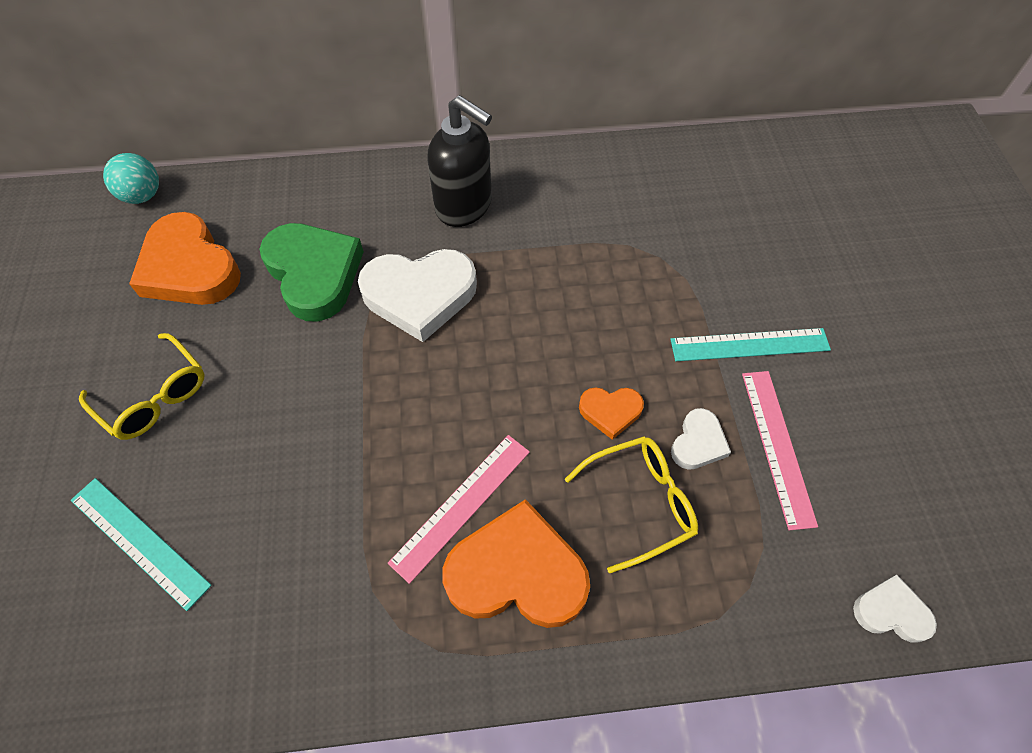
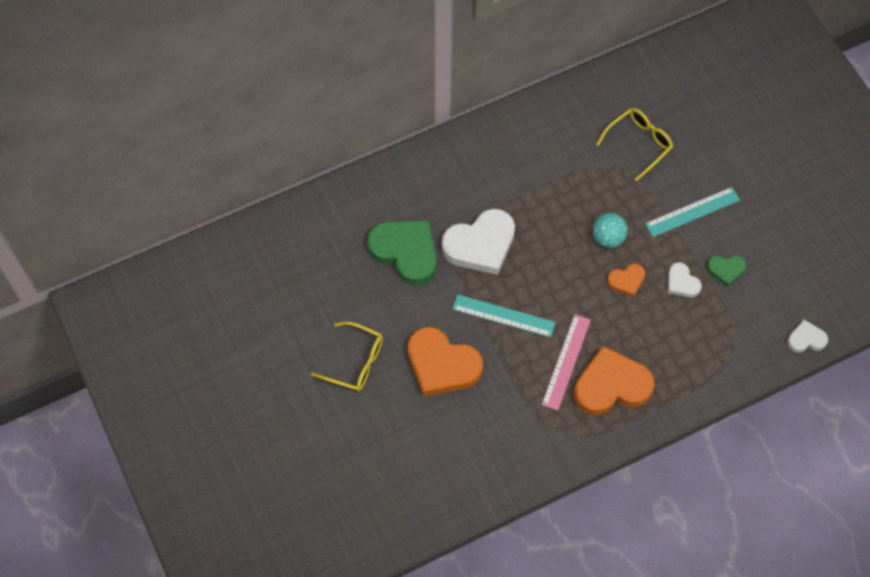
camera: 20 degrees left, 5 degrees up
turquoise ruler [71,478,212,611] -> turquoise ruler moved to [452,294,556,337]
turquoise ball [103,153,159,204] -> turquoise ball moved to [593,213,628,248]
orange heart [129,212,241,305] -> orange heart moved to [408,327,483,397]
black soap dispenser [427,95,492,227] -> none
yellow glasses [564,436,698,573] -> yellow glasses moved to [596,108,673,181]
white heart [671,408,731,470] -> white heart turned 135 degrees clockwise [668,262,702,297]
pink ruler [742,371,818,530] -> green heart [706,255,747,287]

